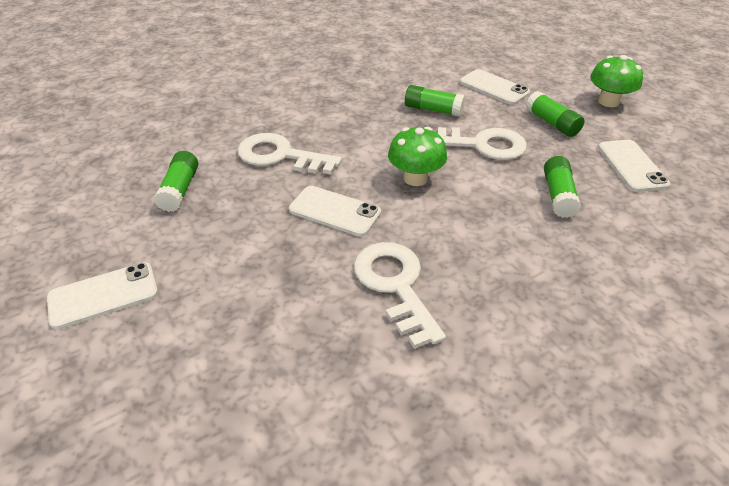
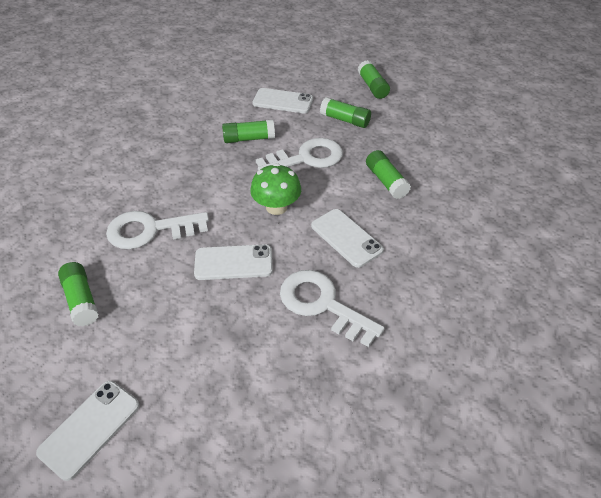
camera: 30 degrees left, 5 degrees up
green mushroom [590,55,643,107] -> green glue stick [358,60,390,99]
white phone [598,140,670,192] -> white phone moved to [311,209,384,268]

